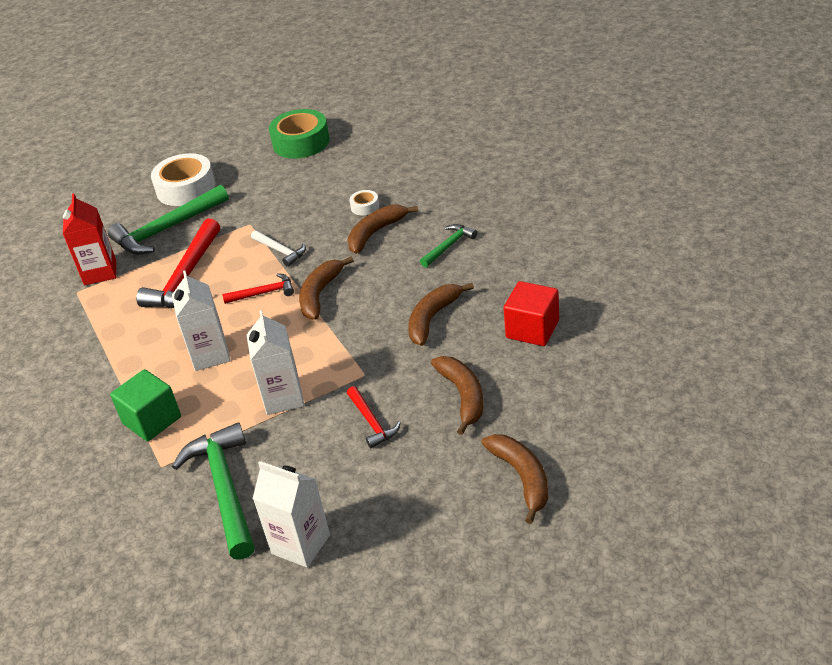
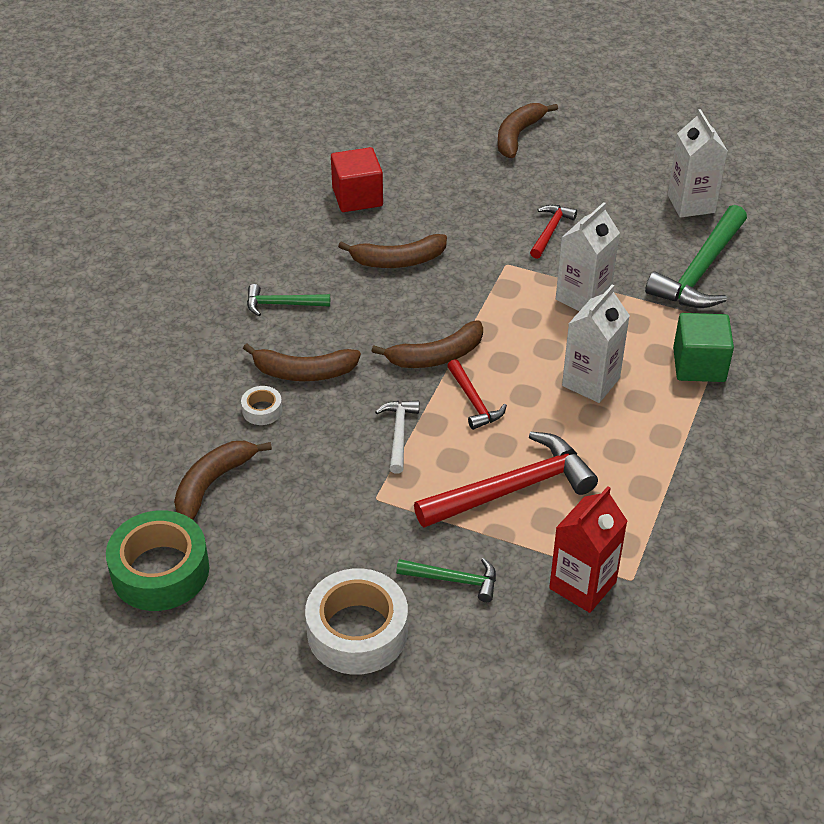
camera: 135 degrees left, 5 degrees up
green hammer [108,185,229,255] -> green hammer [396,558,496,602], size x0.52
red hammer [222,273,294,304] -> red hammer turned 150 degrees counterclockwise [447,359,507,430]
brown banana [431,356,483,435] -> brown banana moved to [174,441,272,520]

